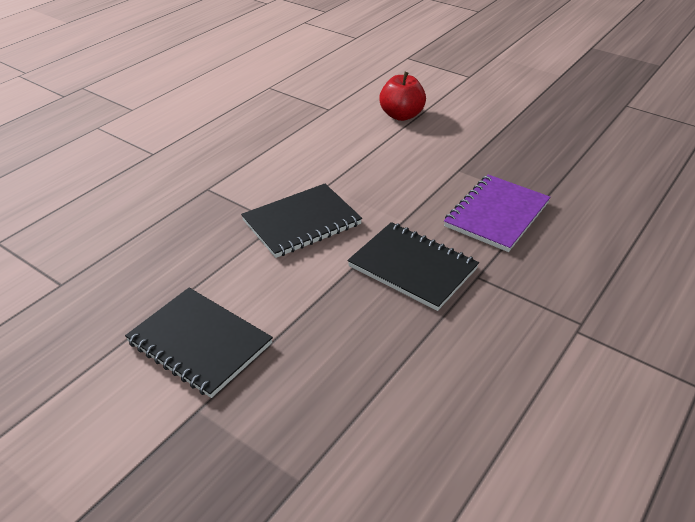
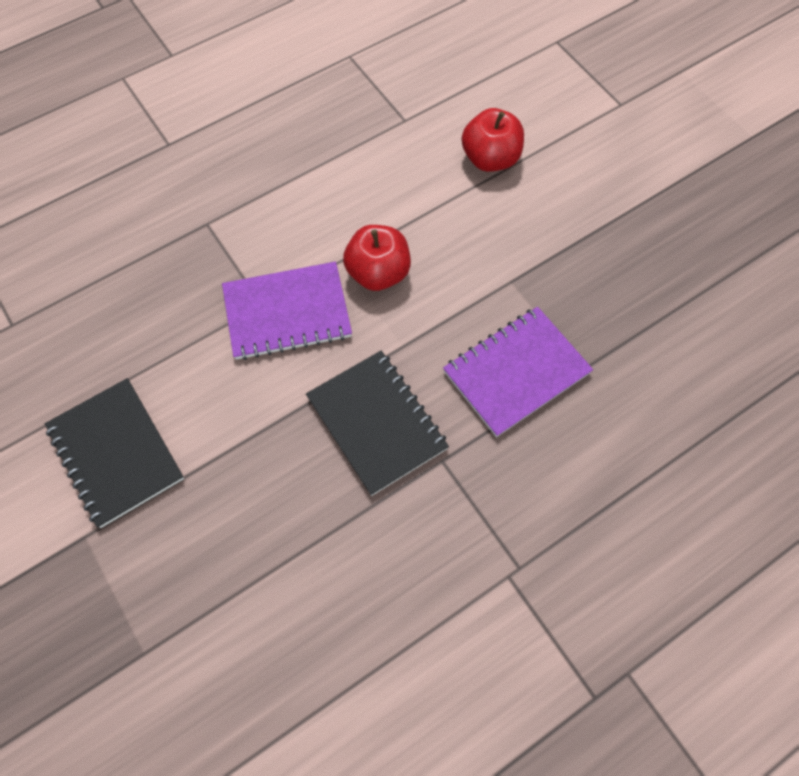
camera: 20 degrees right, 25 degrees up
black notebook [241,184,362,258] -> purple notebook [222,262,352,360]
none -> red apple [343,225,411,291]

